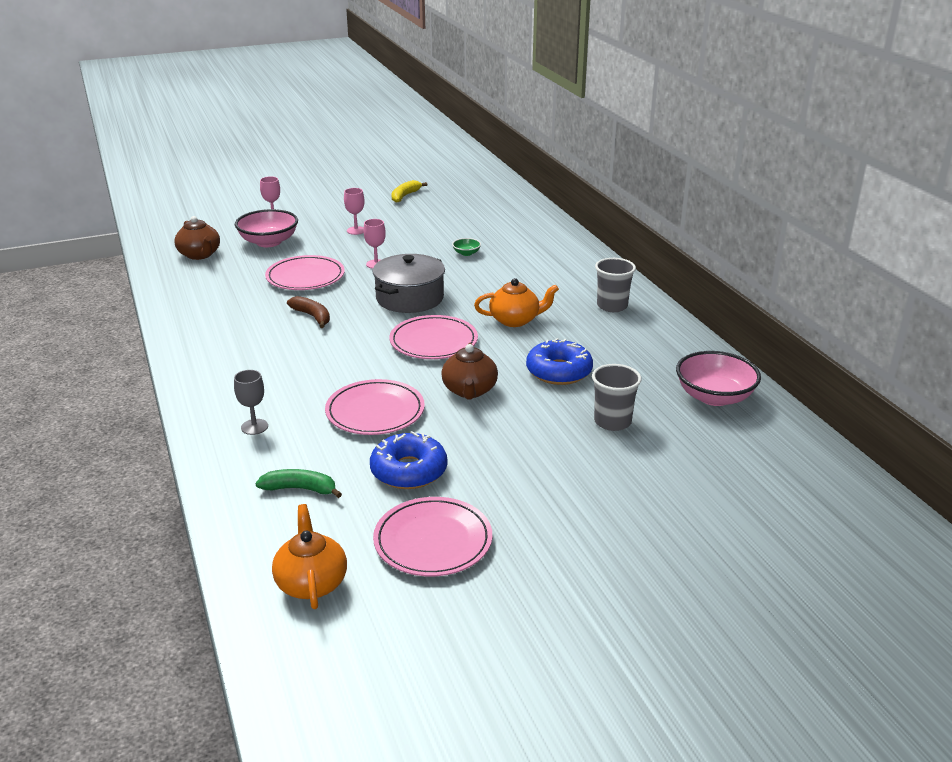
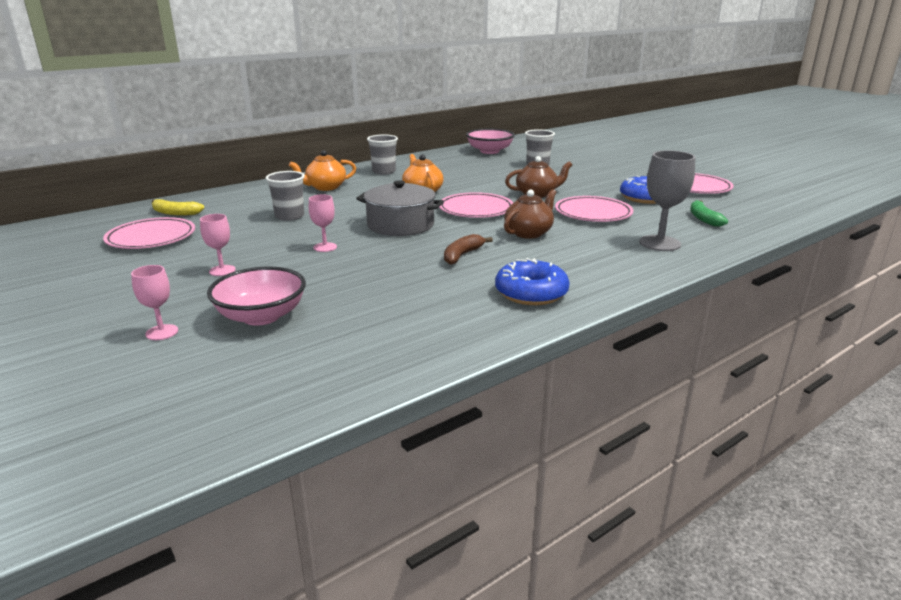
camera: 105 degrees left, 5 degrees down
brown teapot [174,216,220,260] -> brown teapot moved to [504,189,556,239]
grey goblet [234,370,268,435] -> grey goblet [639,150,696,251], size x1.75
pink plate [265,255,345,290] -> pink plate moved to [103,217,195,249]
orange teapot [272,504,347,609] -> orange teapot moved to [289,150,356,191]
yellow banana [391,180,427,203] -> yellow banana moved to [152,199,204,216]
green bowl [452,238,481,256] -> grey cup [265,171,305,221]
blue donut [526,338,593,385] -> blue donut moved to [495,258,570,305]

